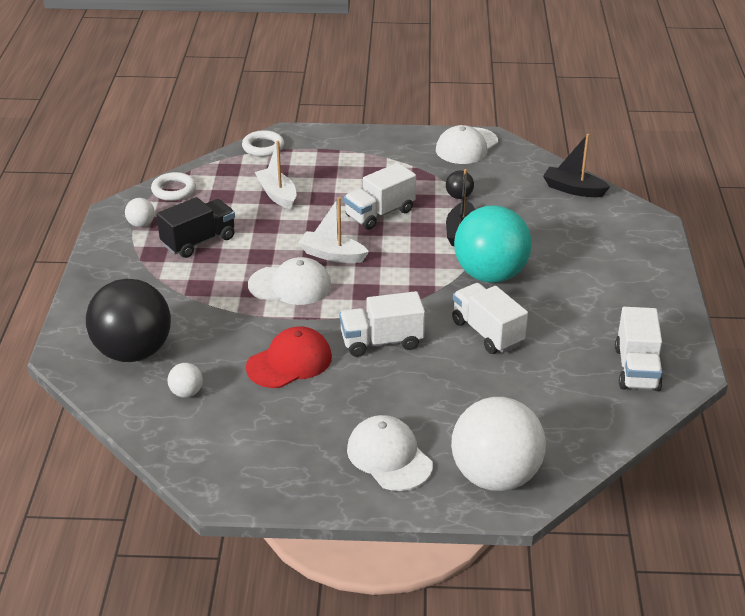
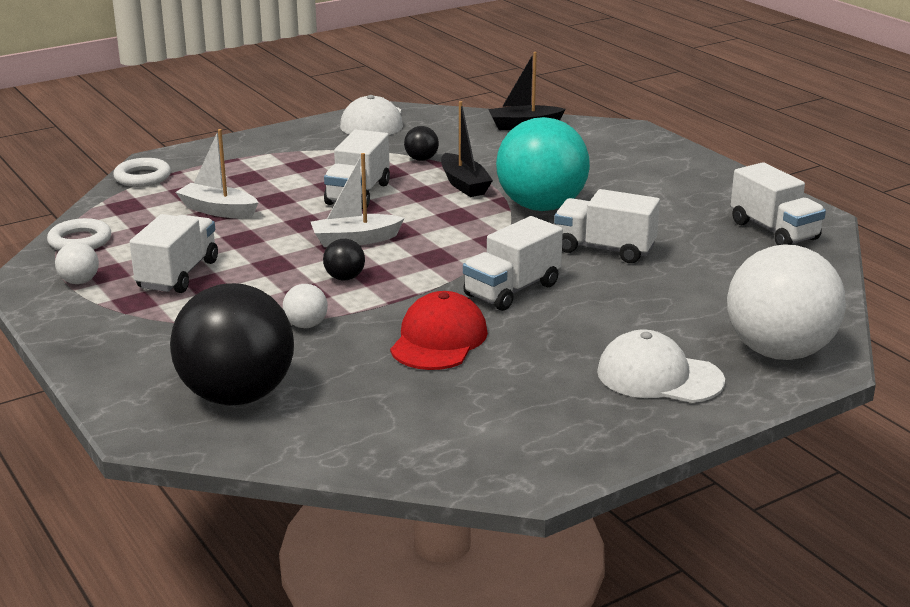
camera: 35 degrees left, 10 degrees down
black truck [157,197,235,258] -> white truck [130,214,218,293]
white ball [168,363,203,398] -> white ball moved to [283,284,328,328]
white cap [248,257,331,305] -> black ball [323,239,365,281]

